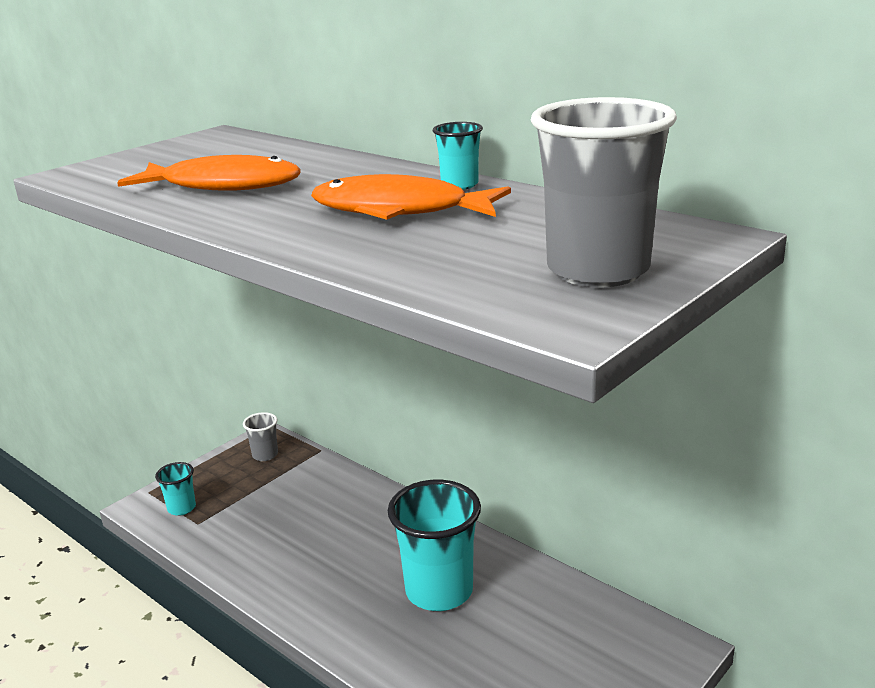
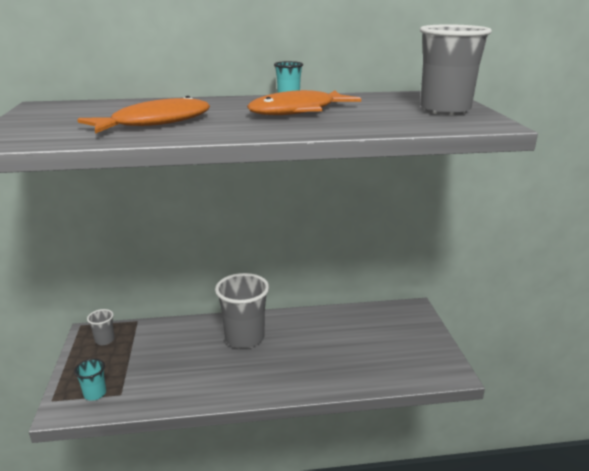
camera: 50 degrees left, 0 degrees up
turquoise cup [388,480,481,611] -> none
none -> grey cup [215,273,269,349]

